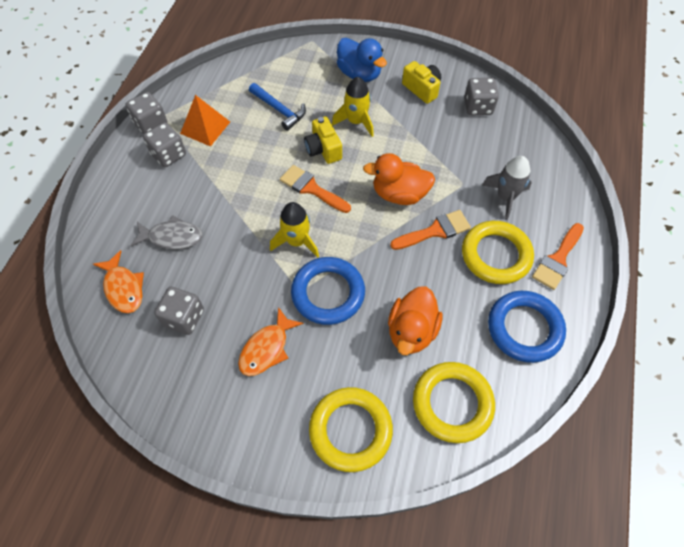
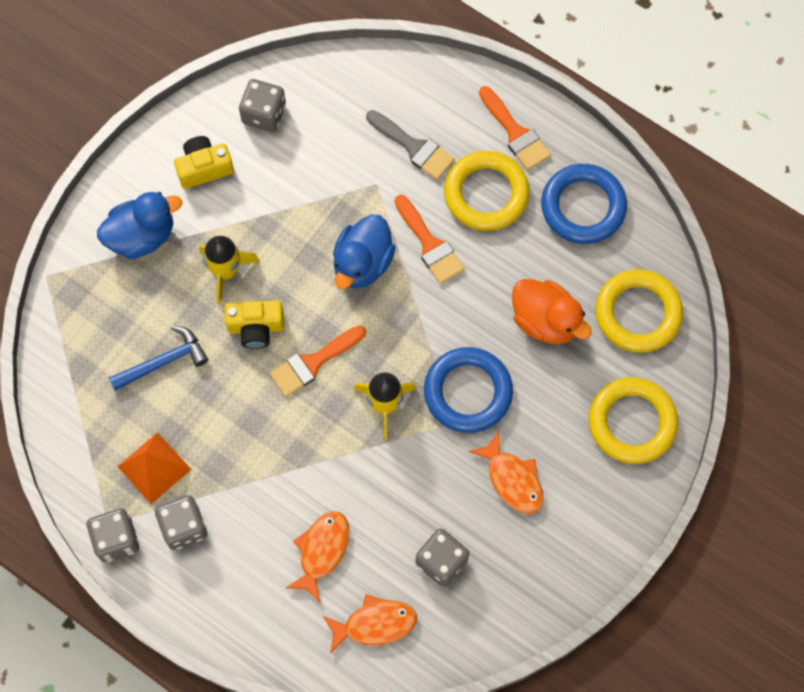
camera: 70 degrees left, 10 degrees up
grey fish [130,215,202,249] -> orange fish [286,511,350,602]
orange duck [363,153,435,205] -> blue duck [333,214,396,289]
orange brush [390,210,471,250] -> orange brush turned 150 degrees clockwise [395,195,465,284]
grey rocket [482,156,532,220] -> grey brush [366,110,455,180]

